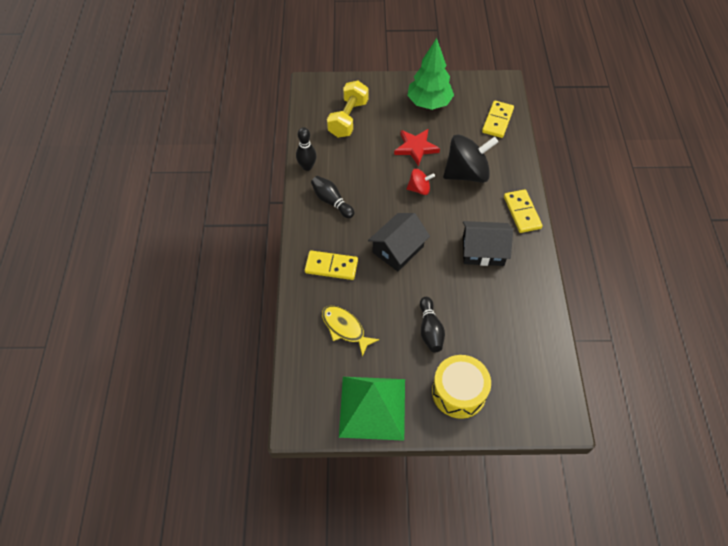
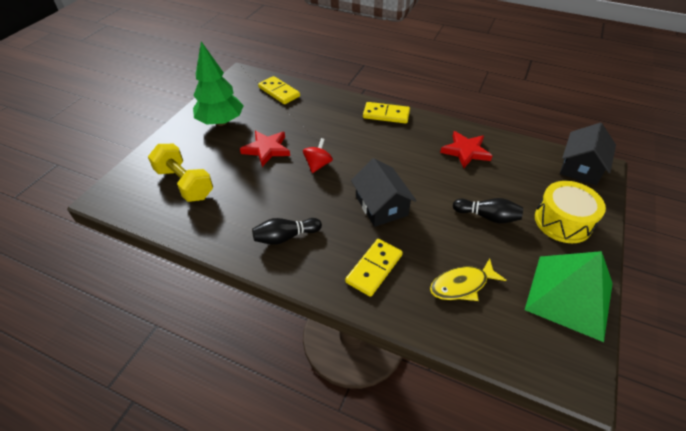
camera: 65 degrees left, 10 degrees down
black bowling pin [296,127,317,171] -> none
black spinning top [443,134,498,183] -> none
black house [463,221,513,266] -> black house moved to [560,123,616,185]
none -> red star [440,131,493,168]

